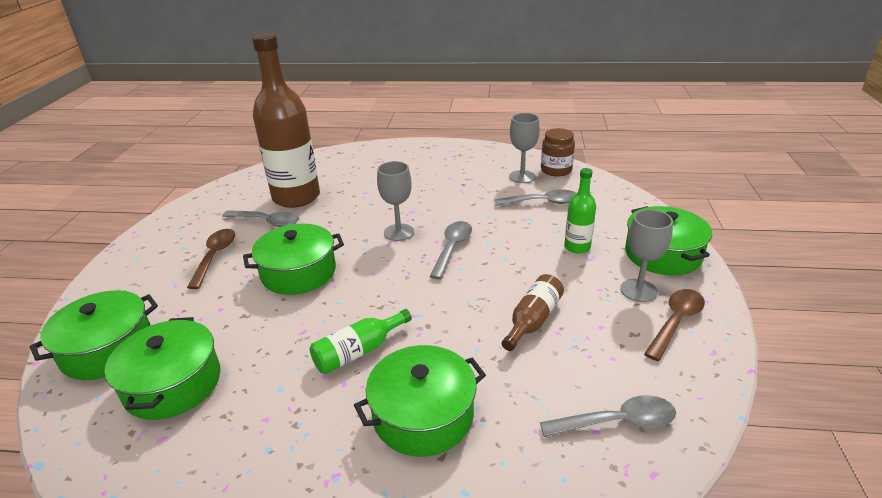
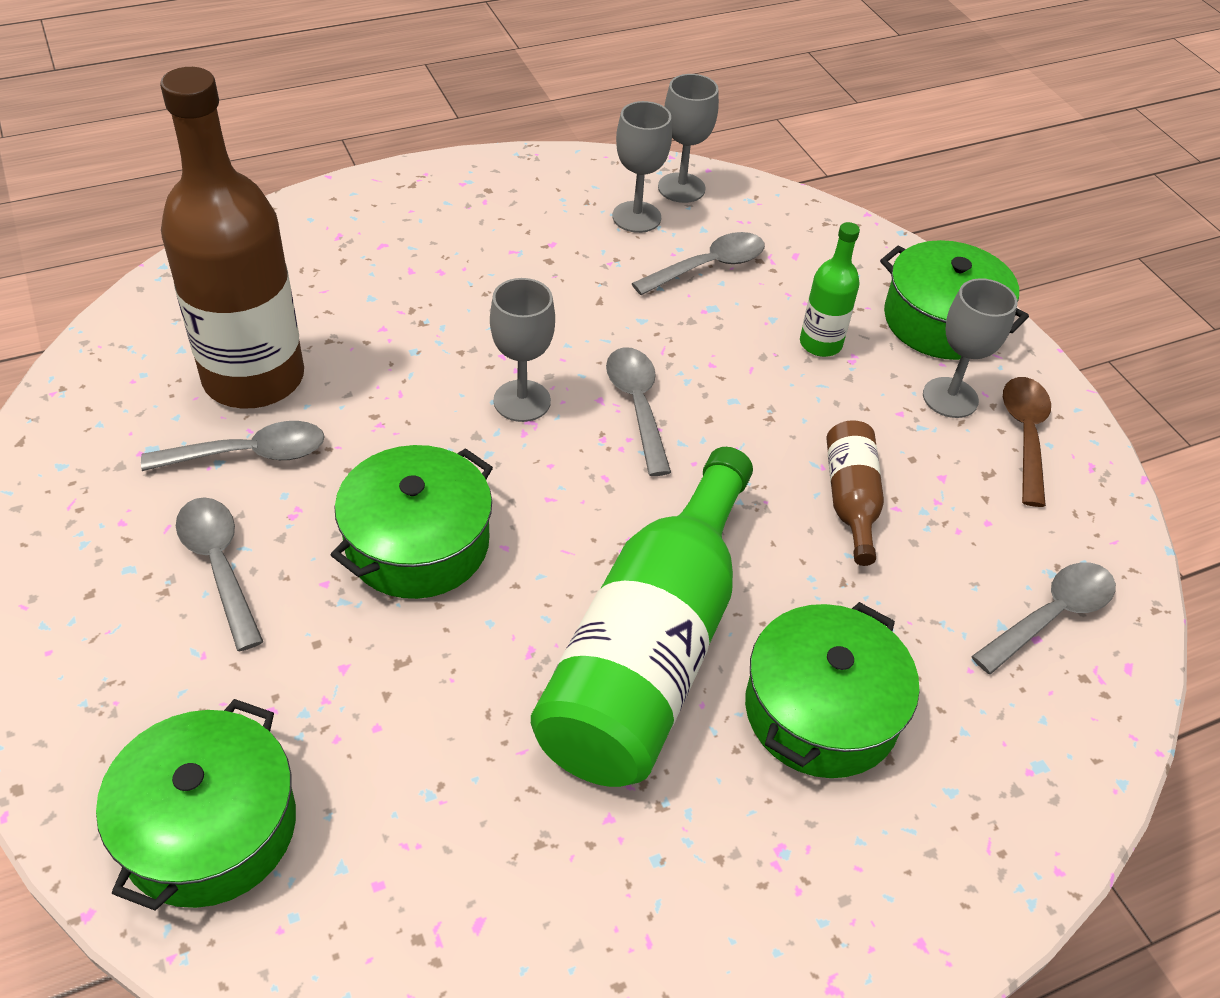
camera: 35 degrees left, 15 degrees up
green pot [105,317,221,420] -> none
brown spoon [187,229,235,289] -> grey spoon [176,497,263,651]
green bottle [310,309,412,374] -> green bottle [531,447,753,787], size x2.17
brown jar [541,128,575,177] -> grey goblet [658,74,719,203]

